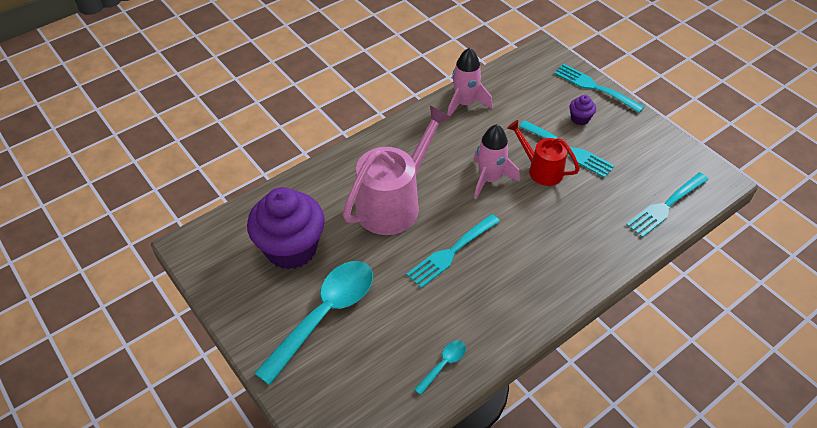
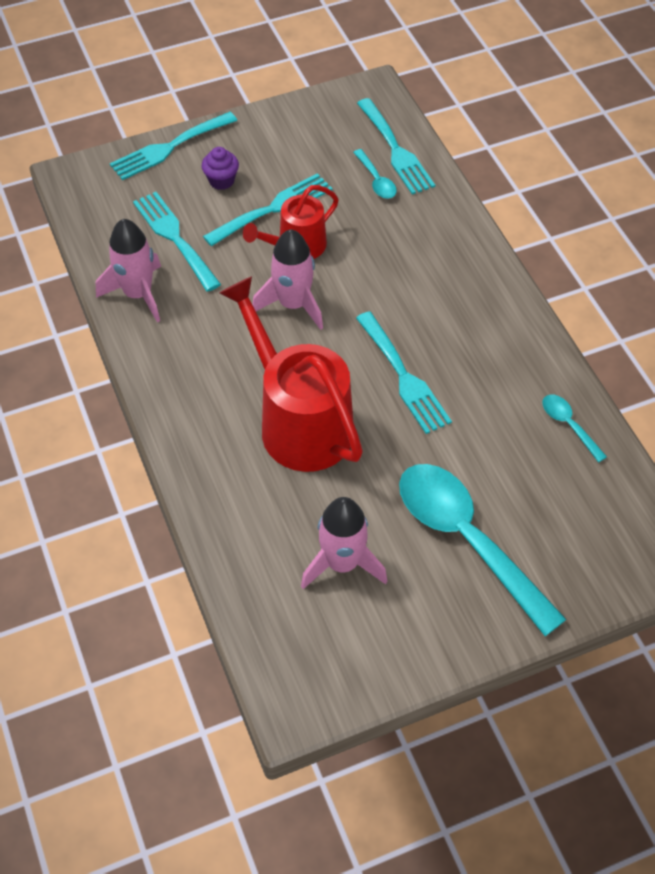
camera: 75 degrees left, 5 degrees up
purple cupcake [247,187,325,270] -> pink rocket [301,497,387,589]
pink watering can [343,105,452,235] -> red watering can [219,276,363,472]
none -> turquoise fork [133,192,221,292]
none -> turquoise spoon [353,149,397,199]

